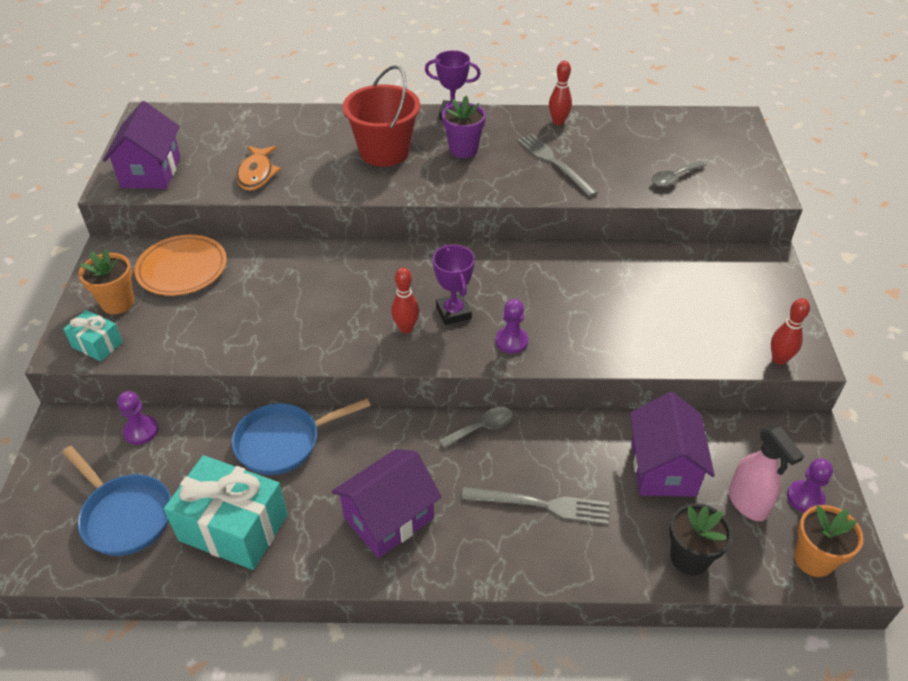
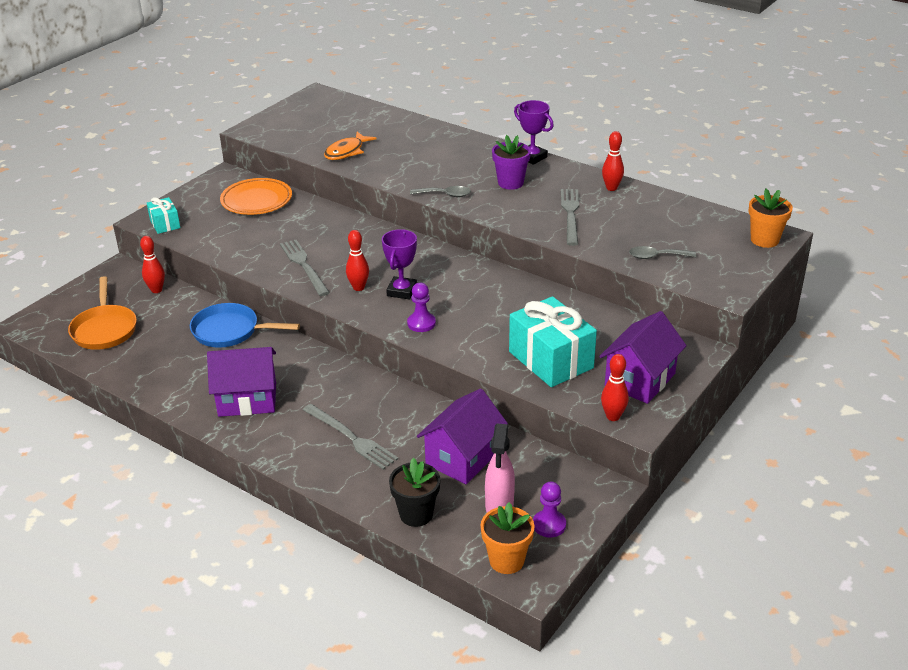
camera: 35 degrees right, 10 degrees down
blue pan [62,446,171,556] -> orange pan [68,276,137,350]
orange flower pot [79,249,134,314] -> orange flower pot moved to [748,189,793,248]
purple house [103,101,181,189] -> purple house moved to [599,311,687,404]
purple pawn [117,391,158,445] -> red bowling pin [140,236,165,293]
turquoise gift [164,455,288,570] -> turquoise gift moved to [509,296,597,387]
red bucket [342,65,420,167] -> none
grey spoon [439,407,513,448] -> grey spoon moved to [410,186,471,197]
none -> grey fork [280,240,330,296]

